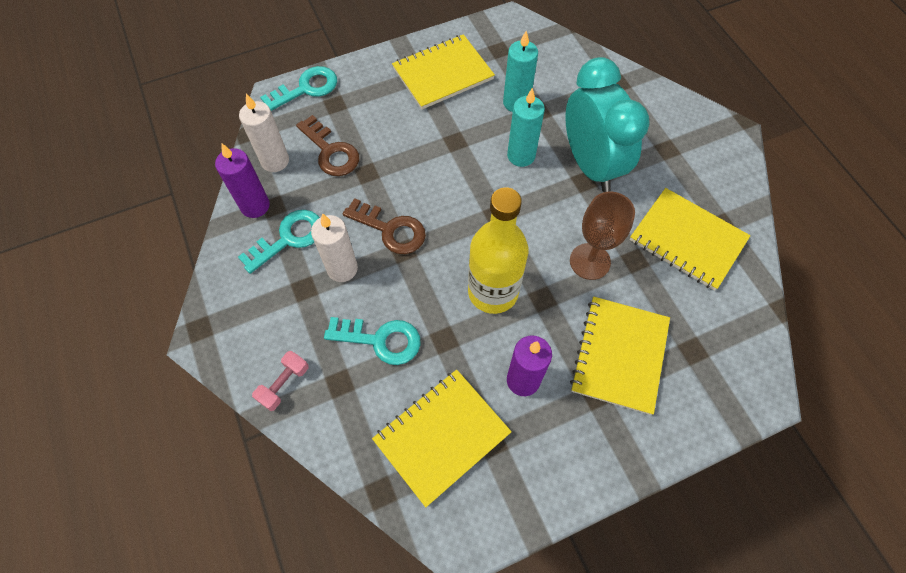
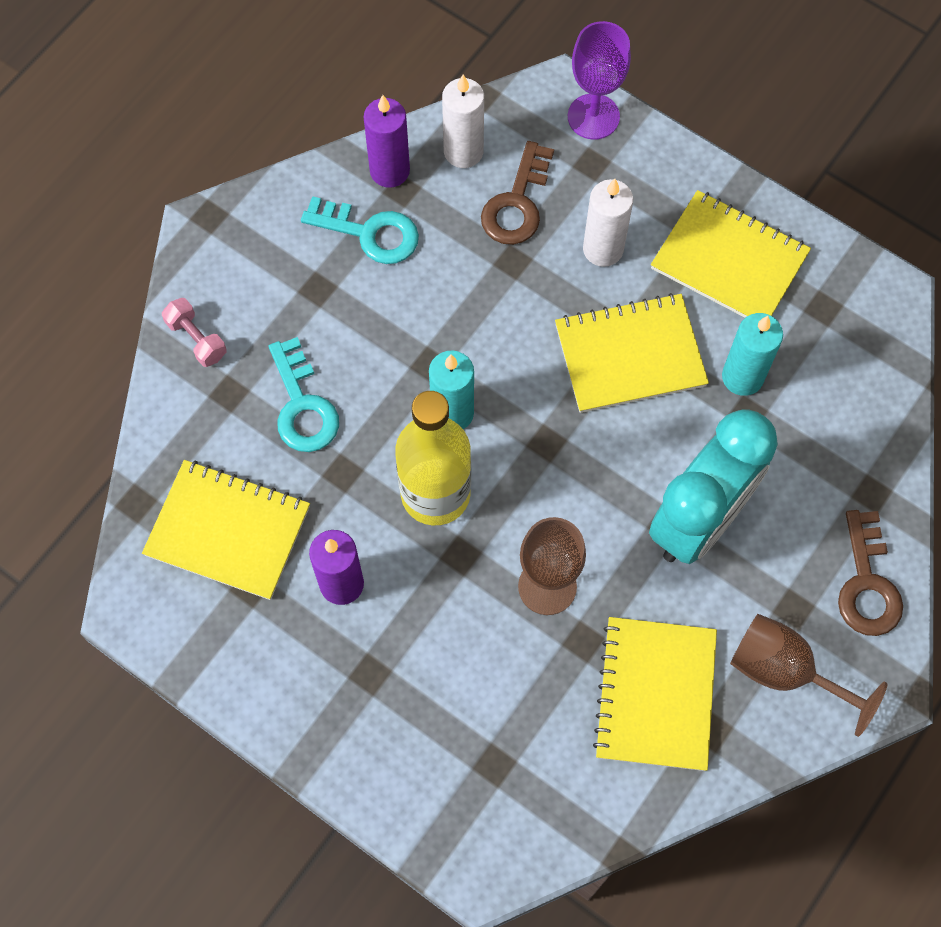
camera: 60 degrees right, 5 degrees up
pink dumbbell [252,351,309,411] -> pink dumbbell turned 45 degrees clockwise [162,298,227,367]
turquoise key [260,66,337,111] -> purple goblet [568,21,631,140]
white candle [311,213,358,282] -> white candle moved to [583,179,633,267]
brown key [343,198,426,254] -> brown key moved to [838,510,903,636]
turquoise candle [507,88,545,167] -> turquoise candle moved to [429,350,474,429]
yellow notebook [570,296,670,415] -> yellow notebook moved to [555,293,709,413]
none -> brown goblet [730,614,888,737]

